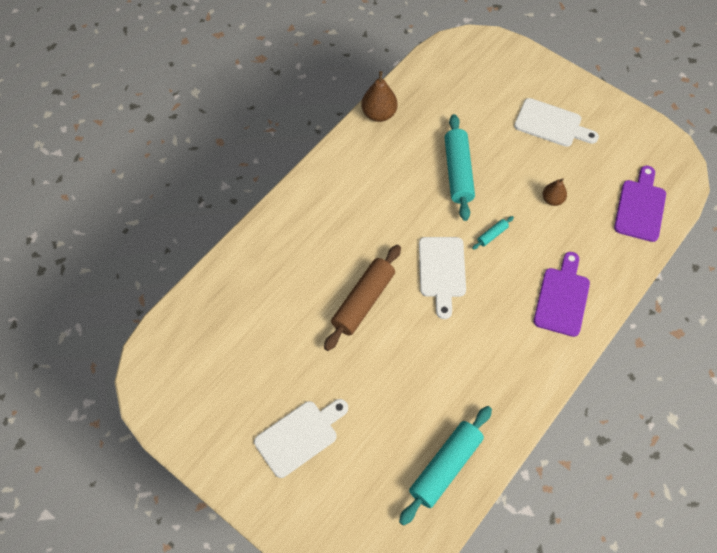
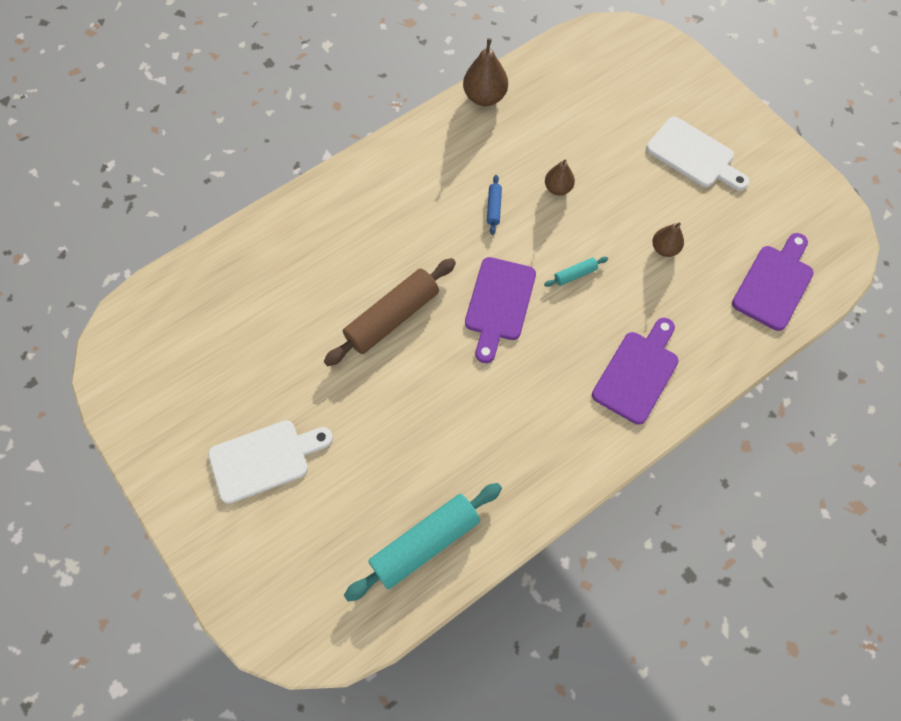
camera: 15 degrees right, 5 degrees up
white cutting board [419,237,466,319] -> purple cutting board [465,257,536,363]
turquoise rolling pin [445,114,475,221] -> brown pear [545,160,575,196]
none -> blue rolling pin [487,175,502,235]

